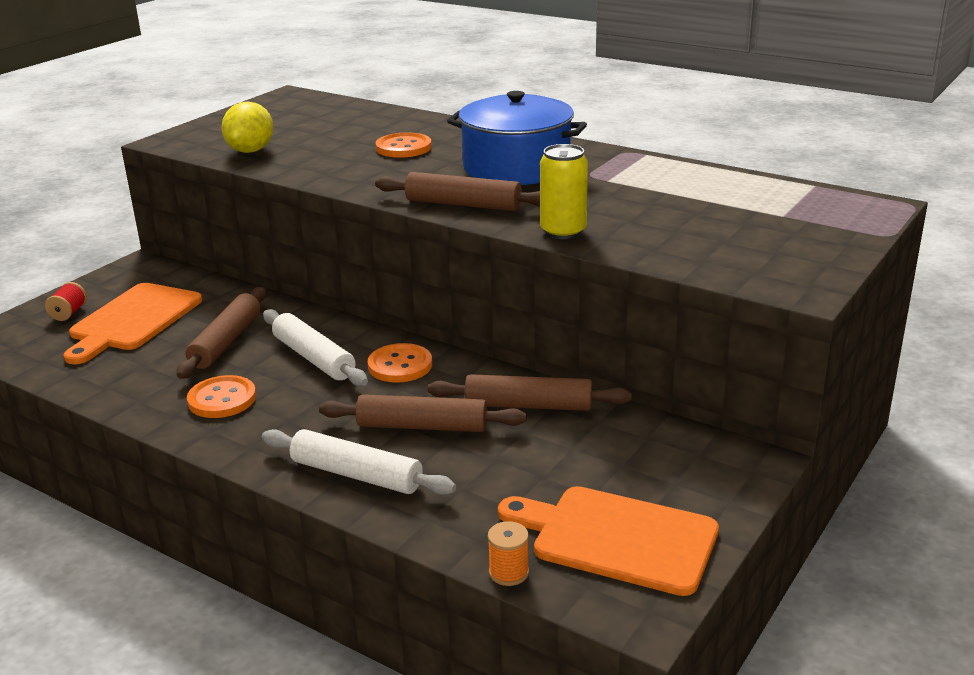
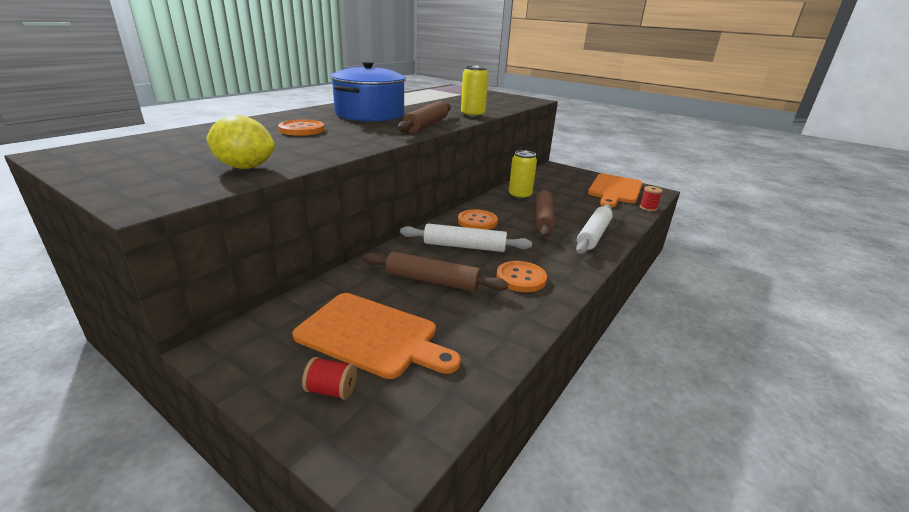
camera: 90 degrees left, 0 degrees up
white rolling pin [263,309,368,386] -> white rolling pin turned 45 degrees clockwise [400,224,532,252]
brown rolling pin [427,374,631,411] -> yellow can [509,150,537,200]
orange spool [488,521,529,586] -> red spool [640,186,662,211]

